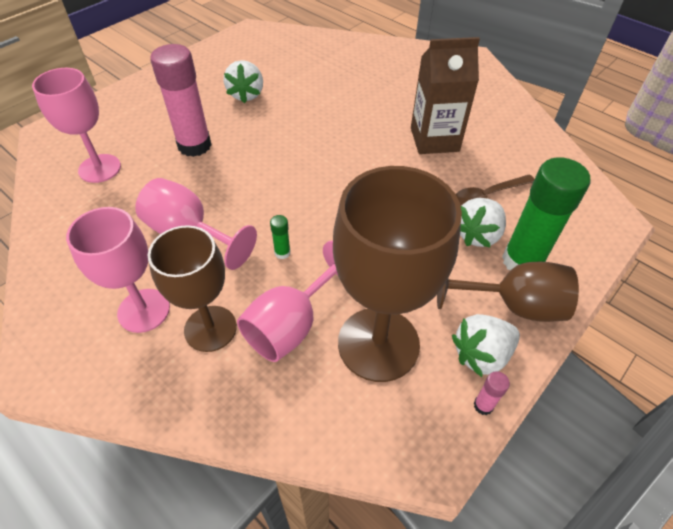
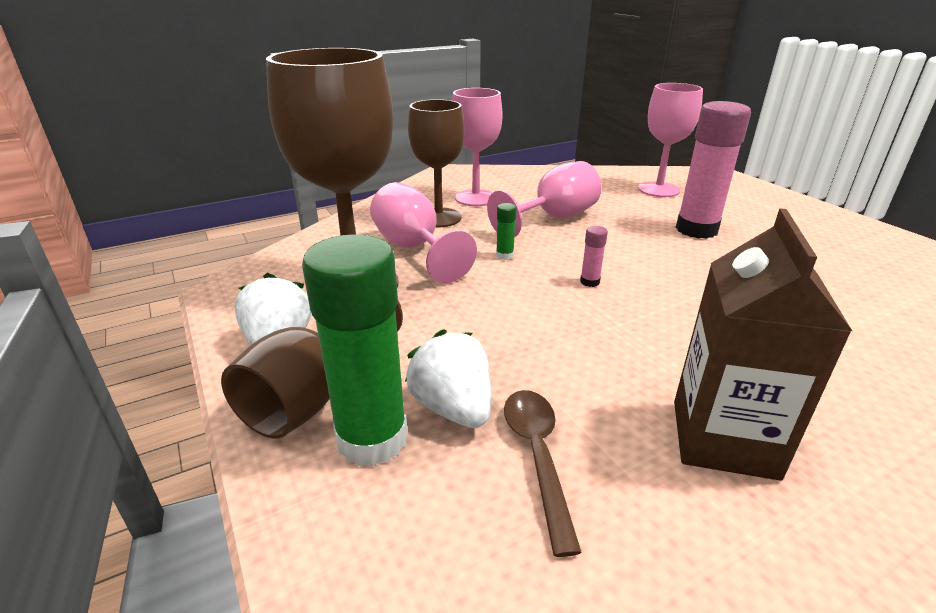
camera: 110 degrees right, 20 degrees down
white strawberry [224,60,263,103] -> none
pink glue stick [474,371,510,415] -> pink glue stick moved to [580,226,608,287]

